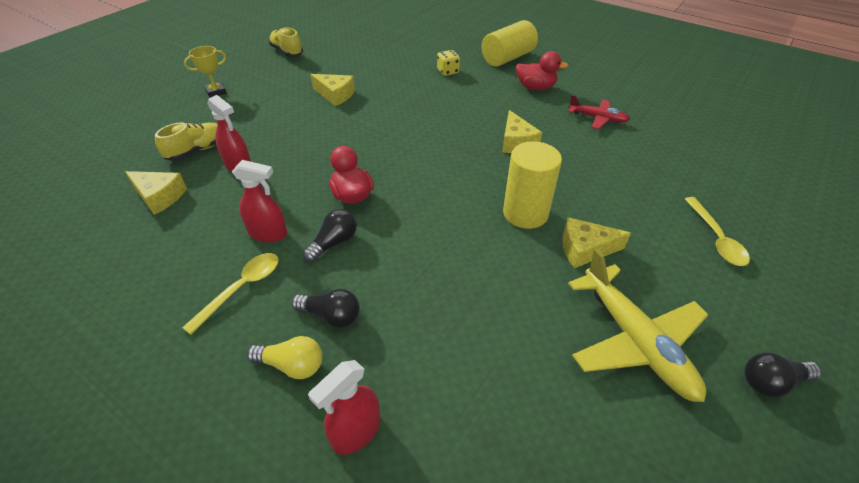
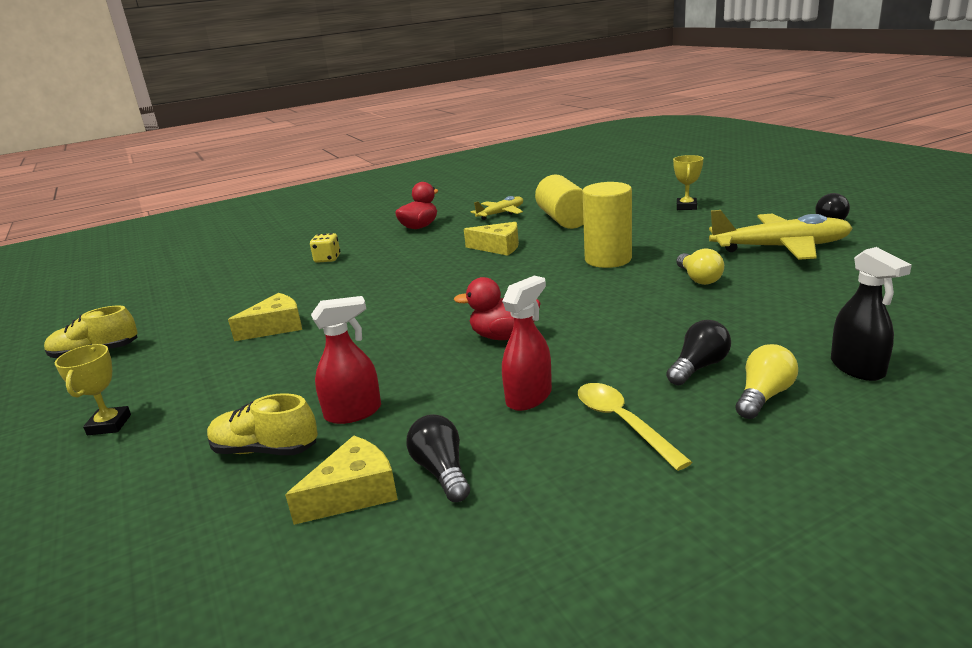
camera: 60 degrees left, 20 degrees down
yellow shoe [155,122,217,161] -> yellow shoe turned 60 degrees counterclockwise [207,393,318,455]
black light bulb [303,209,357,262] -> black light bulb moved to [407,414,470,502]
red spray bottle [308,360,380,455] -> black spray bottle [831,247,912,381]
yellow cylinder [482,20,538,67] -> yellow cylinder moved to [535,174,584,229]
yellow cheese [562,217,631,268] -> none
red plane [568,95,630,129] -> yellow plane [470,196,523,220]
yellow spoon [685,197,750,266] -> yellow trophy [673,155,704,210]
none -> yellow light bulb [676,248,724,285]

